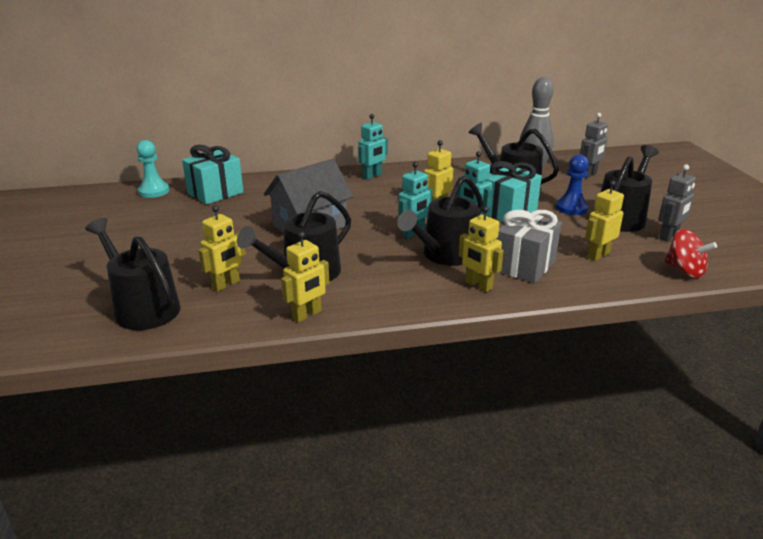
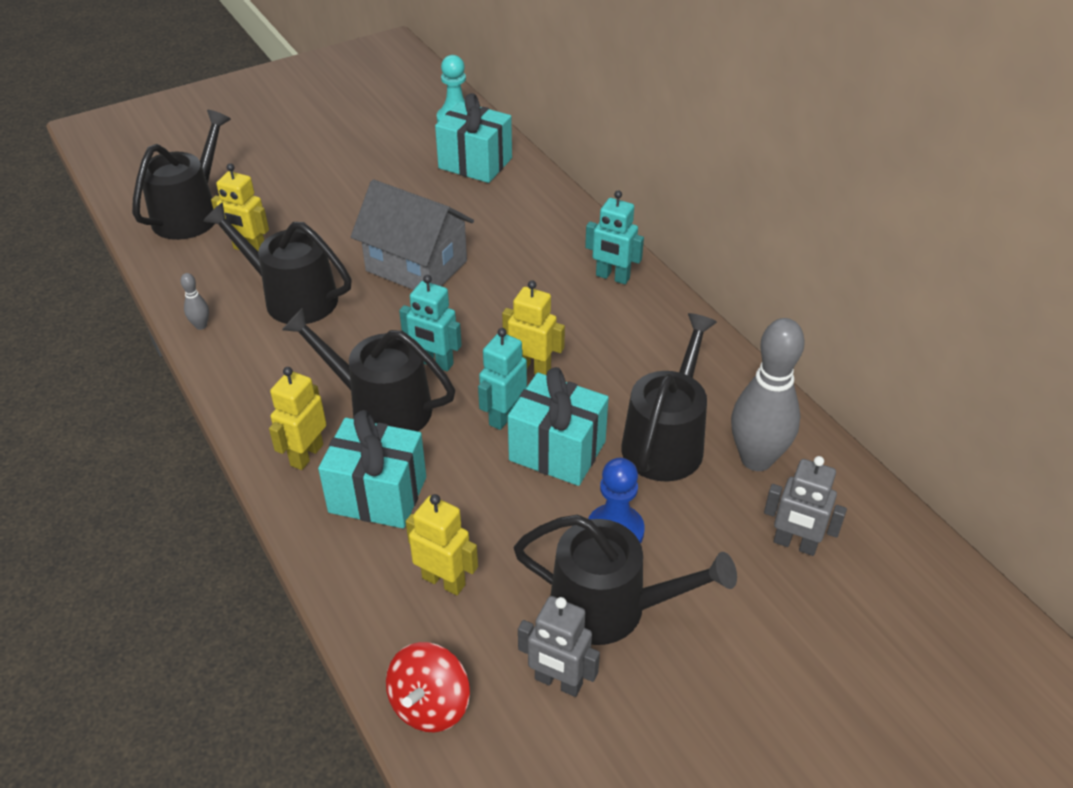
camera: 70 degrees right, 15 degrees up
yellow robot [281,232,329,322] -> grey bowling pin [180,273,209,330]
grey gift [496,210,561,283] -> turquoise gift [318,410,426,529]

